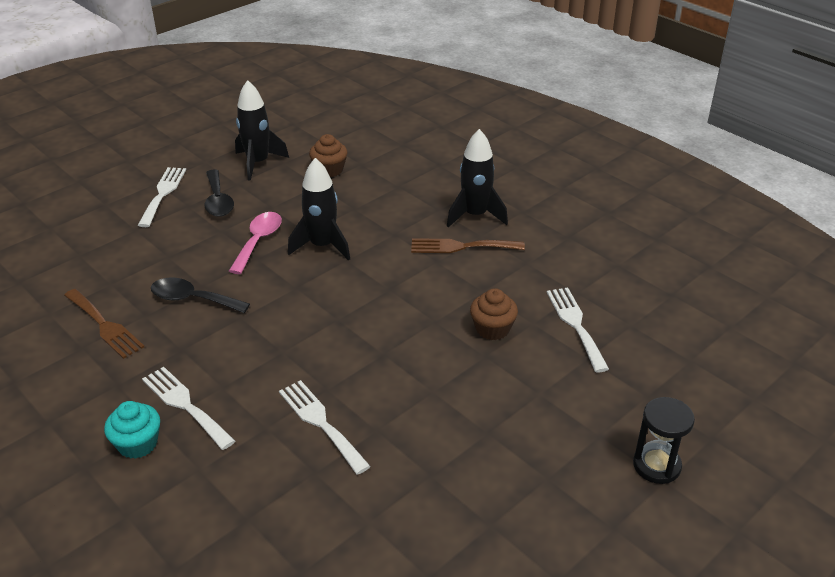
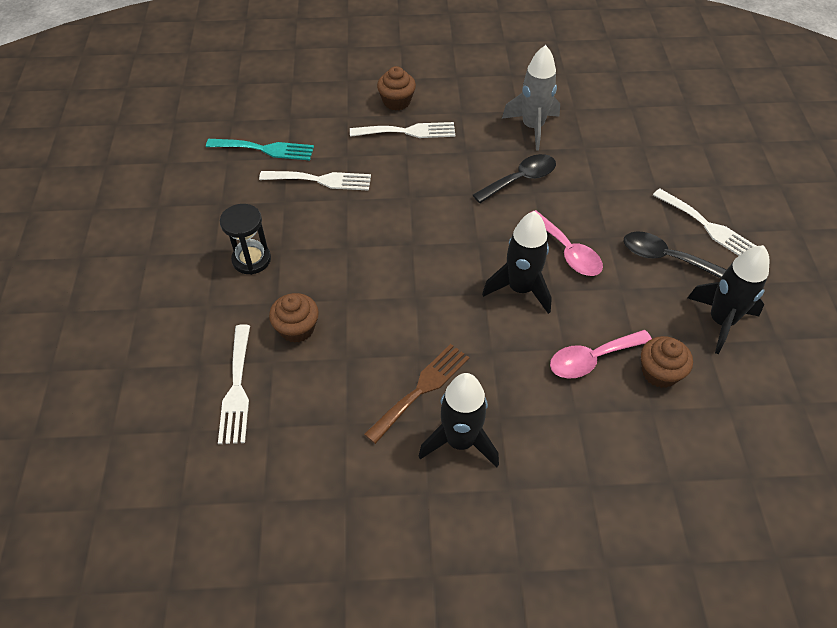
camera: 130 degrees right, 15 degrees up
brown fork [64,289,144,359] -> grey rocket [502,45,560,150]
turquoise cupcake [104,401,160,459] -> brown cupcake [377,66,416,111]
white fork [547,288,609,372] -> white fork turned 60 degrees clockwise [218,324,250,444]
black hourglass [633,397,695,484] -> black hourglass moved to [220,204,271,275]
none -> turquoise fork [206,139,314,160]
none -> pink spoon [550,330,652,379]

